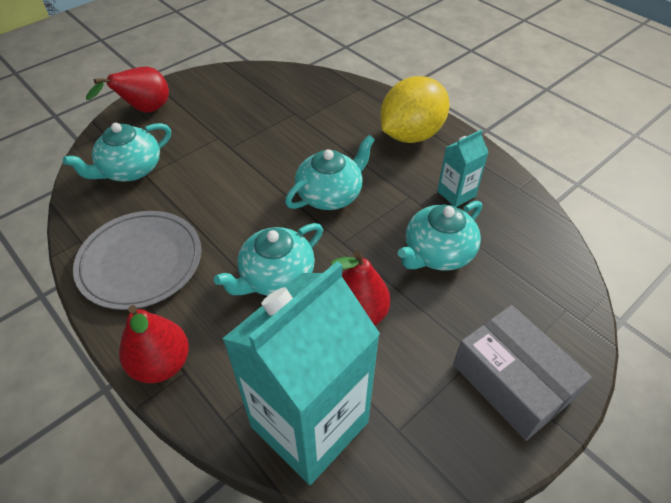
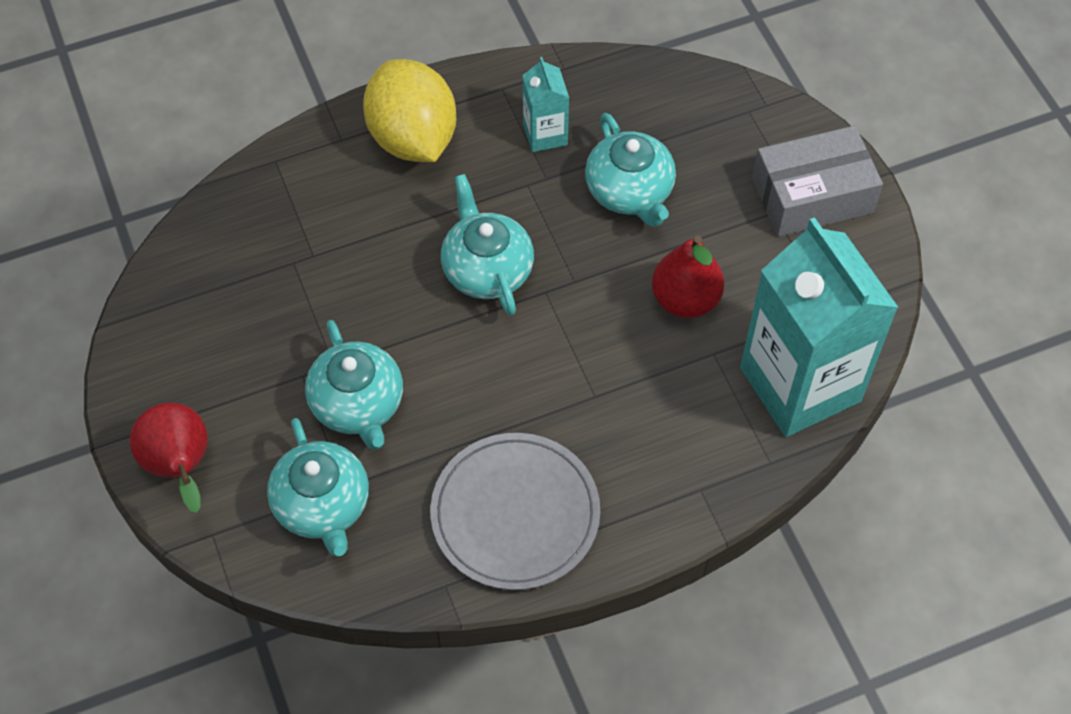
camera: 70 degrees left, 10 degrees up
red pear [119,305,189,383] -> none
turquoise teapot [214,223,323,296] -> turquoise teapot moved to [305,320,403,450]

